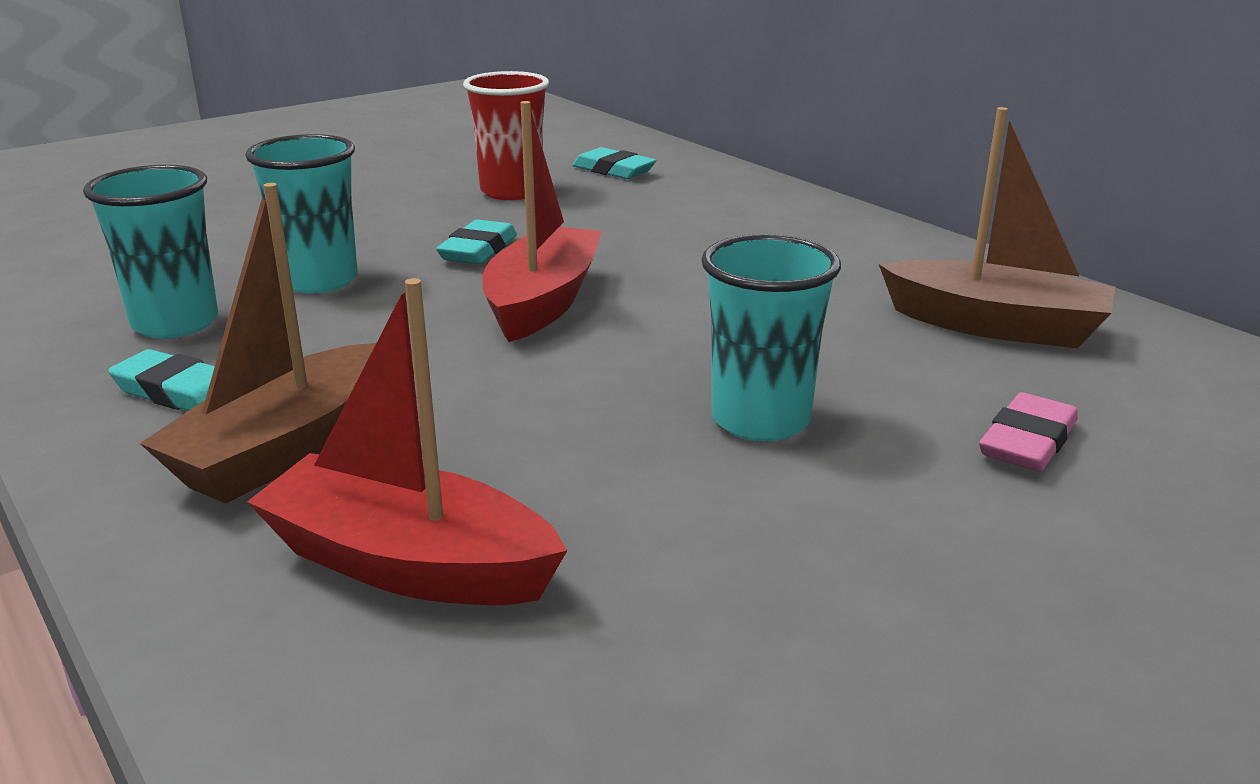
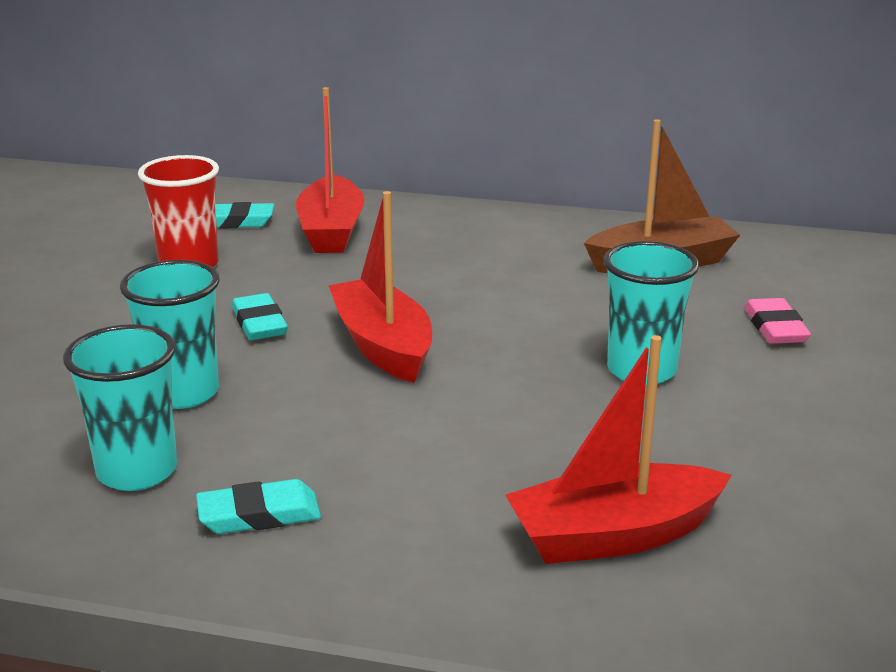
camera: 40 degrees left, 0 degrees up
brown boat [140,183,376,504] -> none
none -> red boat [296,87,365,253]

